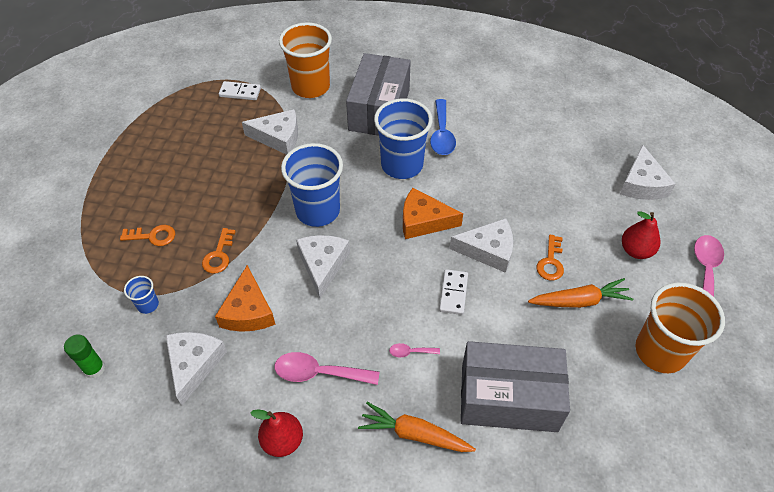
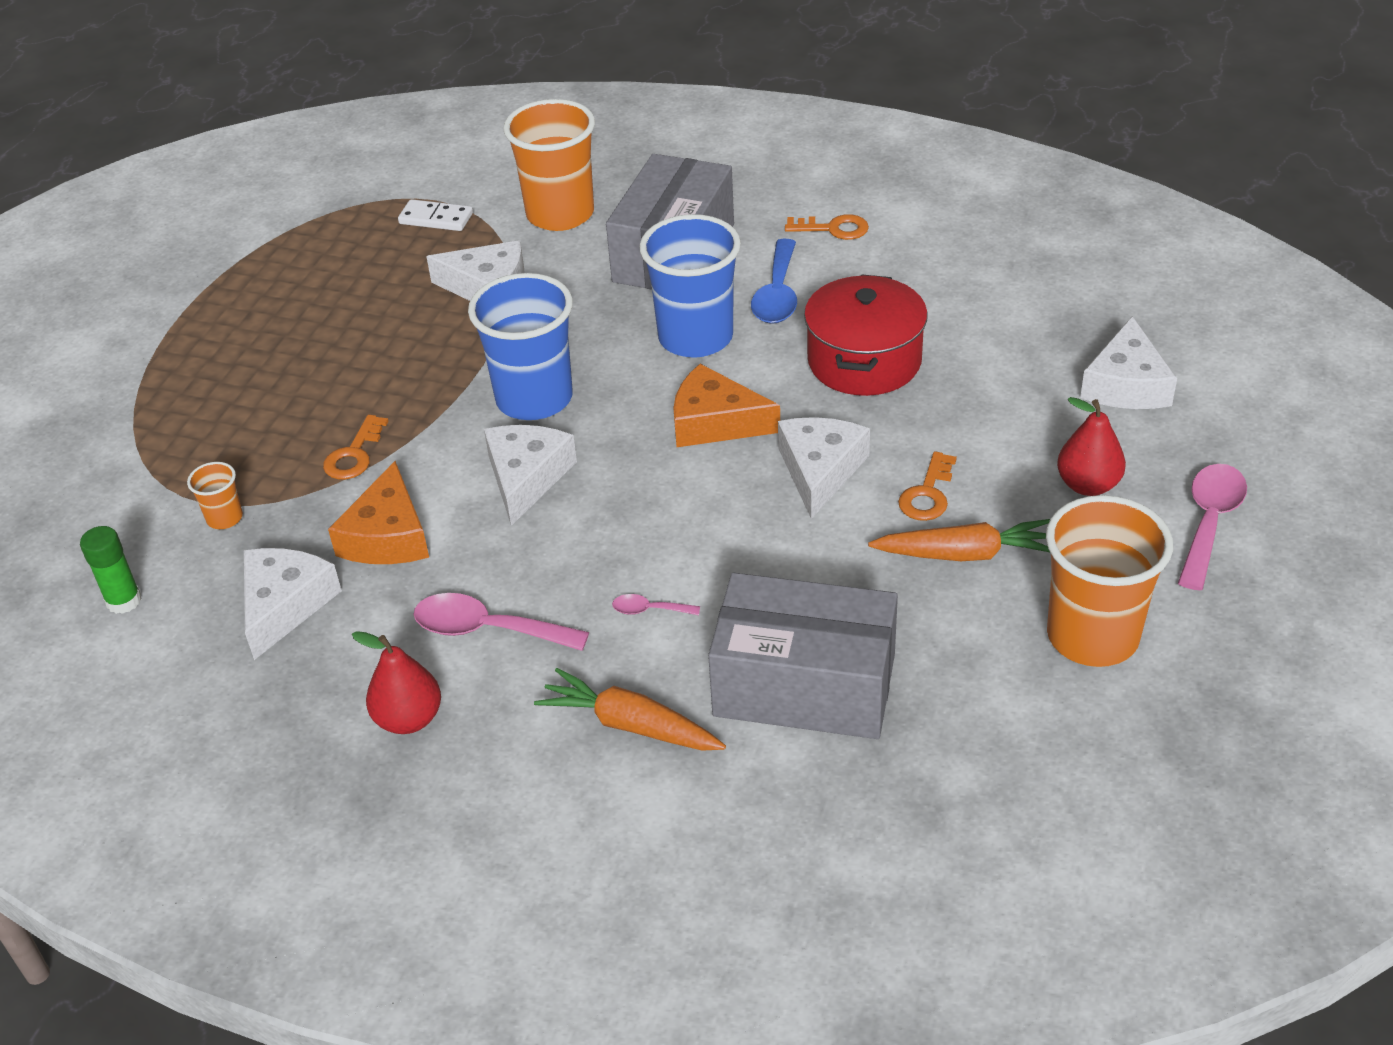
camera: 10 degrees right, 10 degrees down
orange key [120,225,175,246] -> orange key moved to [785,214,869,240]
blue cup [124,276,159,314] -> orange cup [187,462,243,529]
white domino [439,269,468,315] -> none
white cheese [450,218,513,273] -> white cheese turned 90 degrees counterclockwise [778,417,870,519]
none -> red pot [804,274,928,396]

